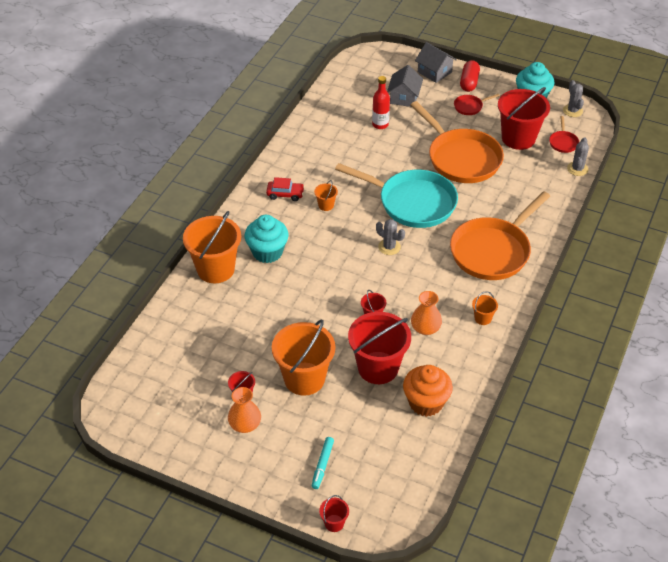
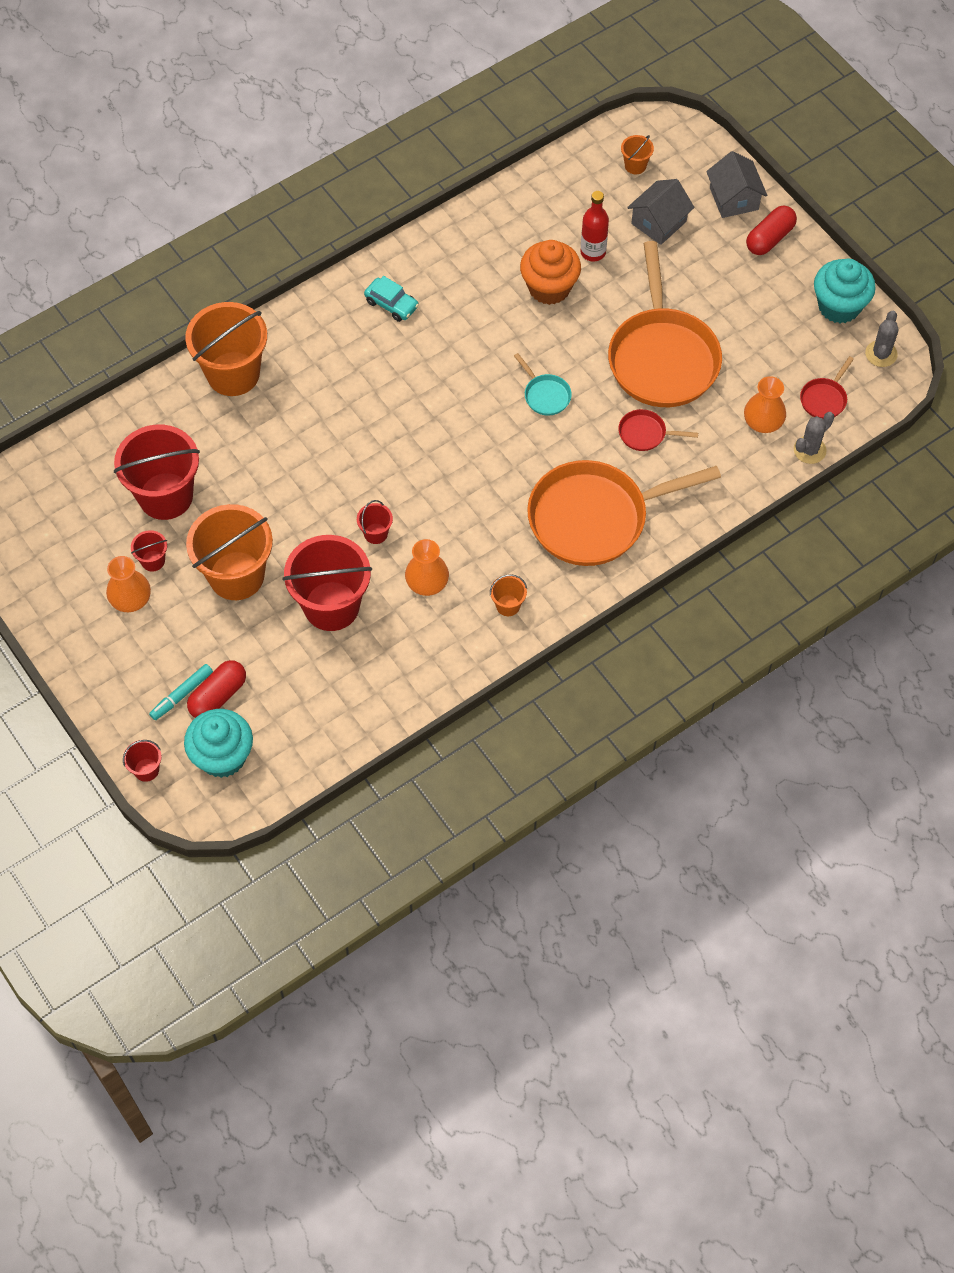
camera: 30 degrees right, 15 degrees up
turquoise cupcake [245,215,289,263] -> turquoise cupcake moved to [184,709,253,778]
red car [266,177,305,201] -> turquoise car [364,276,419,322]
orange bucket [314,180,338,211] -> orange bucket moved to [621,135,654,174]
turquoise pan [335,163,458,228] -> turquoise pan [514,353,572,415], size x0.41
grey cactus [376,219,405,255] -> none
orange cupcake [403,365,453,417] -> orange cupcake moved to [520,240,581,305]
red pan [454,94,500,115] -> red pan moved to [618,409,698,451]
red bucket [498,87,550,150] -> red bucket moved to [114,425,200,520]
none -> red capsule [187,660,246,718]
none -> orange vase [744,376,786,433]

